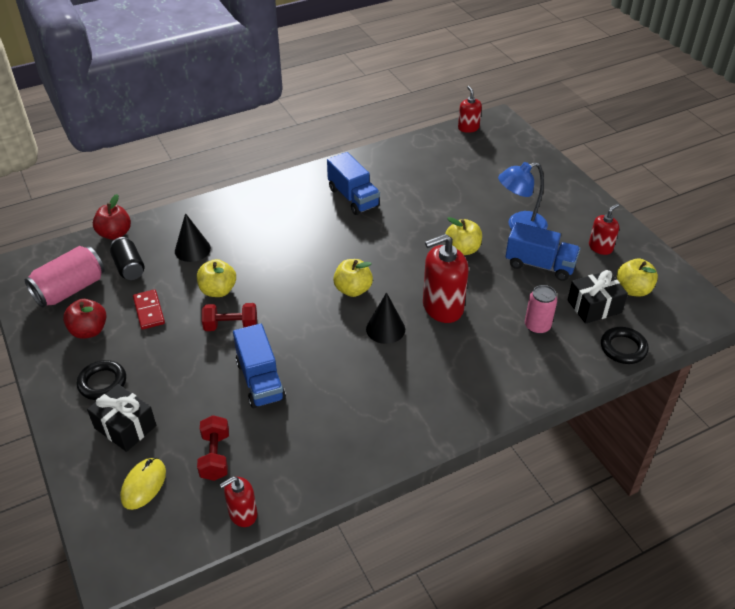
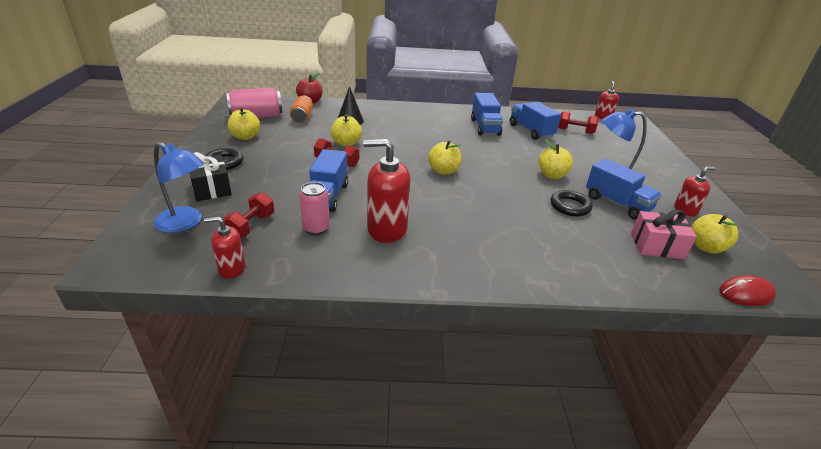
camera: 25 degrees right, 10 degrees down
red apple [63,299,106,339] -> yellow apple [227,107,260,140]
black can [110,237,145,280] -> orange can [290,95,313,123]
yellow mouse [120,458,166,510] -> blue lamp [154,142,204,233]
red domino [133,289,165,330] -> none
black cone [366,292,405,344] -> none
red soap dispenser [423,234,468,323] -> red soap dispenser moved to [363,139,410,243]
pink can [525,285,557,334] -> pink can moved to [299,182,330,235]
black gift [567,270,628,324] -> pink gift [631,210,697,259]
black ring [601,327,649,364] -> black ring moved to [551,190,593,217]
none -> blue truck [510,101,561,140]
none -> red dumbbell [558,111,598,134]
none -> red mouse [719,275,776,306]

